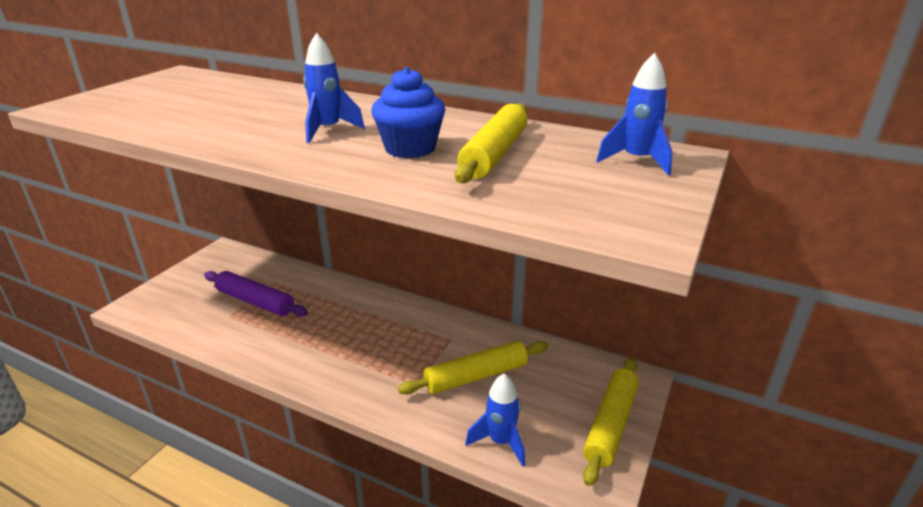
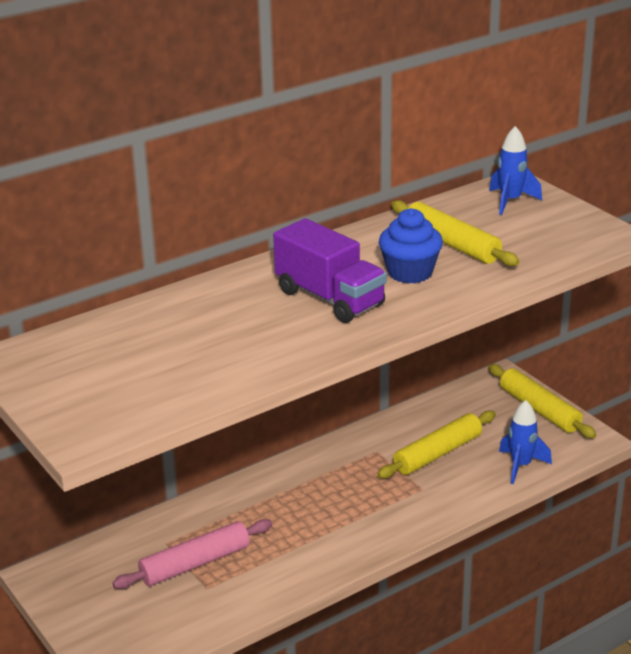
camera: 60 degrees left, 0 degrees up
purple rolling pin [204,271,308,317] -> pink rolling pin [112,519,272,589]
blue rocket [303,33,365,143] -> purple truck [273,218,387,323]
yellow rolling pin [398,341,548,395] -> yellow rolling pin turned 45 degrees clockwise [377,410,496,479]

